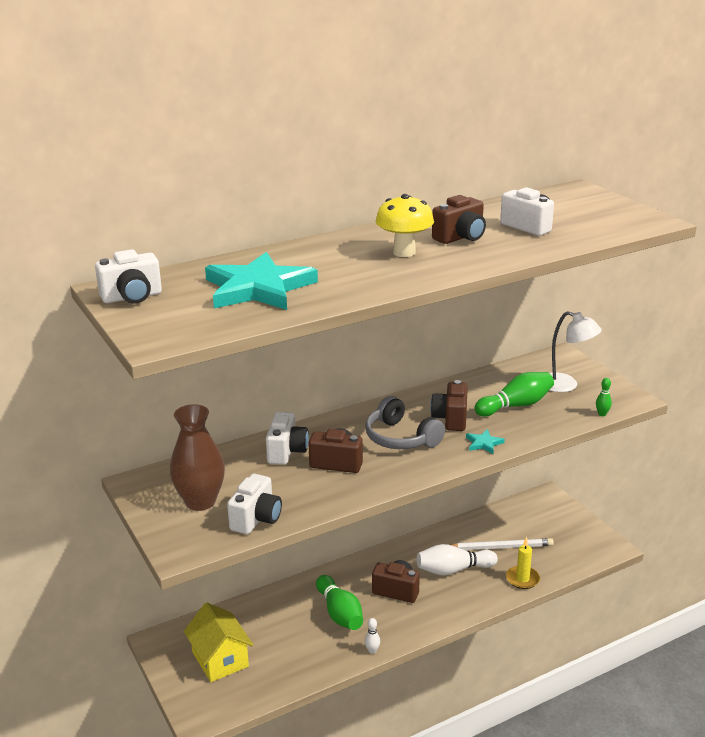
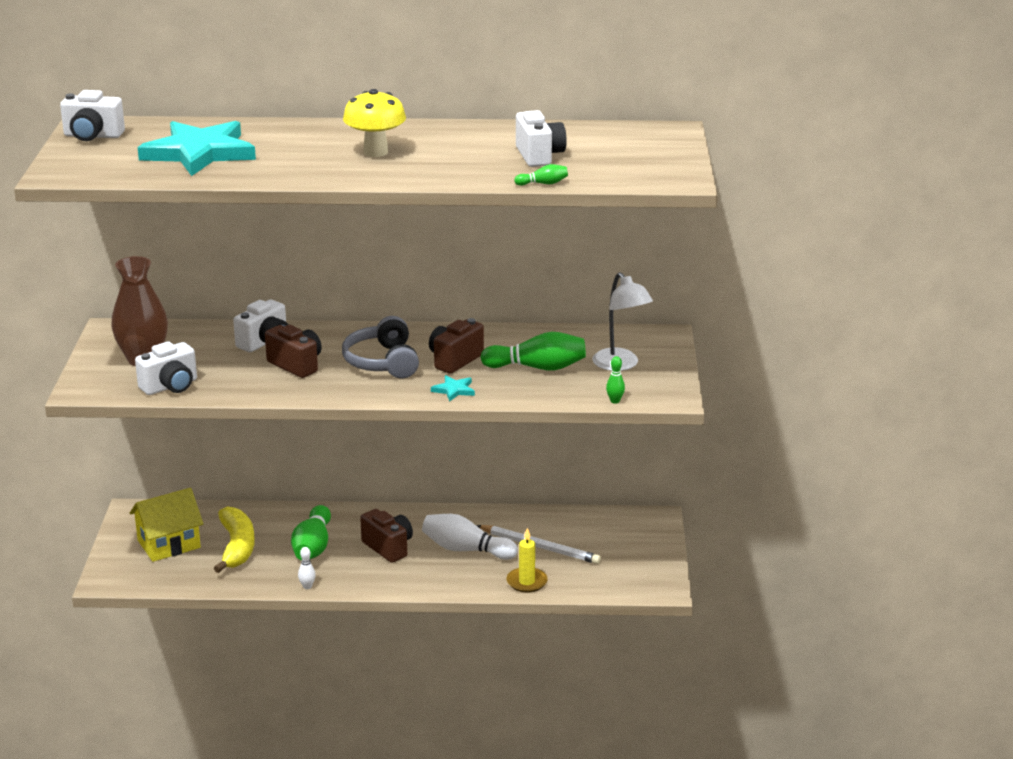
camera: 30 degrees right, 0 degrees up
yellow house [184,603,253,682] -> yellow house turned 60 degrees clockwise [130,488,203,562]
brown camera [432,195,486,244] -> none
none -> yellow banana [214,506,255,573]
none -> green bowling pin [514,164,568,186]

